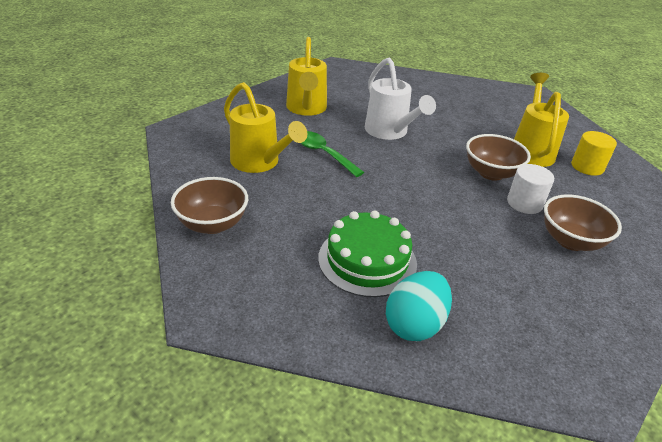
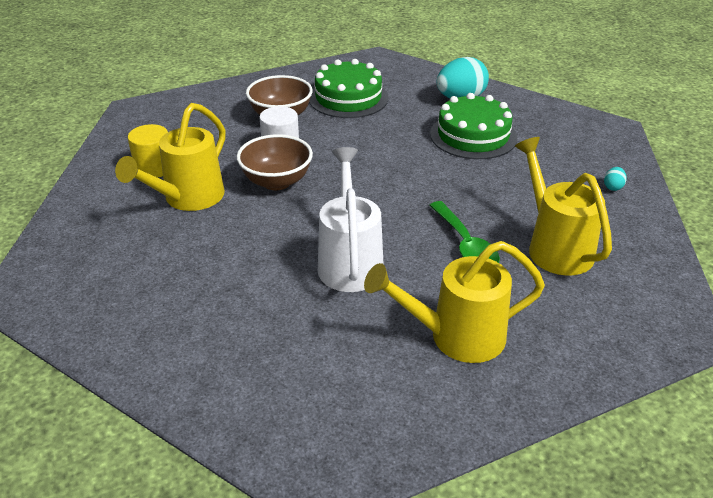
camera: 155 degrees left, 0 degrees up
brown bowl [171,177,248,234] -> turquoise egg [604,167,627,191]
yellow watering can [286,37,327,116] -> yellow watering can turned 120 degrees counterclockwise [364,241,545,363]
none -> green cake [309,59,389,118]

